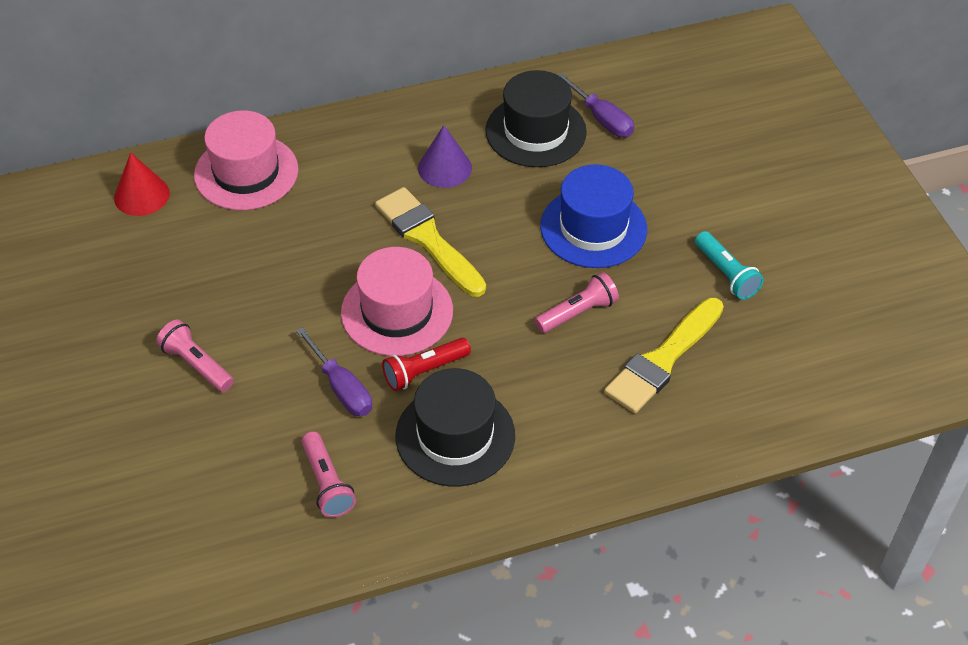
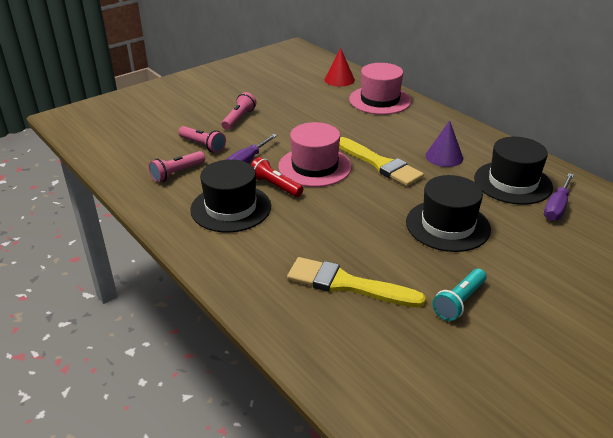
camera: 70 degrees right, 15 degrees down
yellow brush [375,187,486,297] -> yellow brush turned 105 degrees clockwise [339,137,424,186]
pink flashlight [535,272,619,333] -> pink flashlight moved to [178,126,226,153]
blue hat [540,164,647,268] -> black hat [406,175,491,252]

